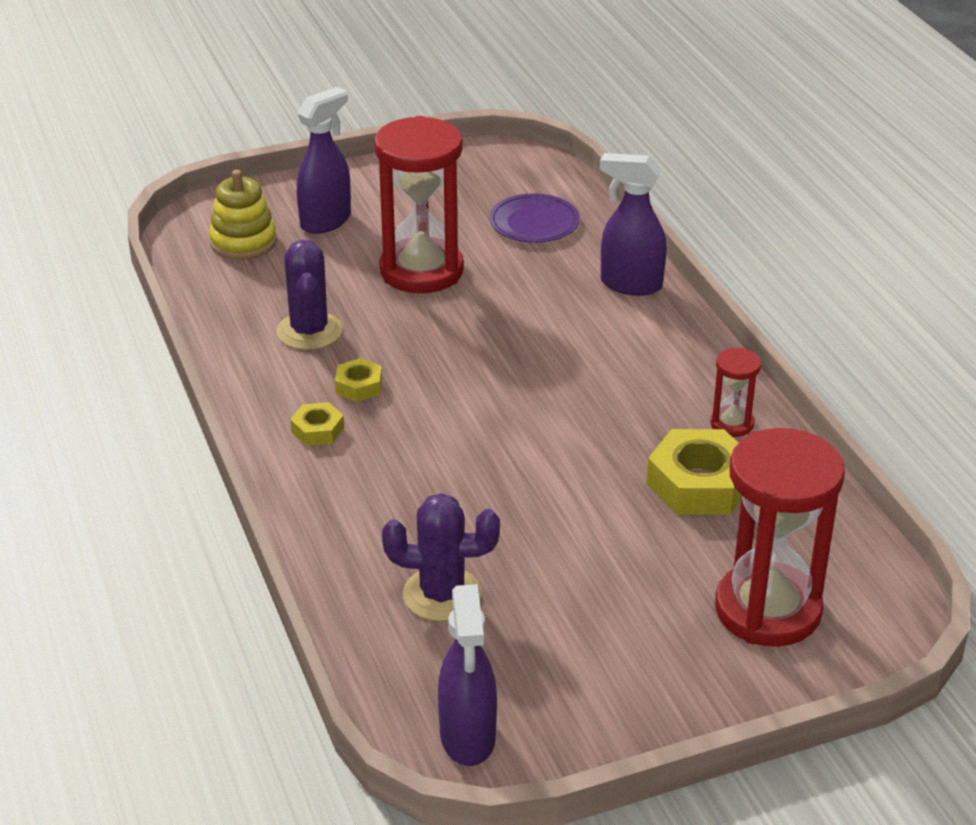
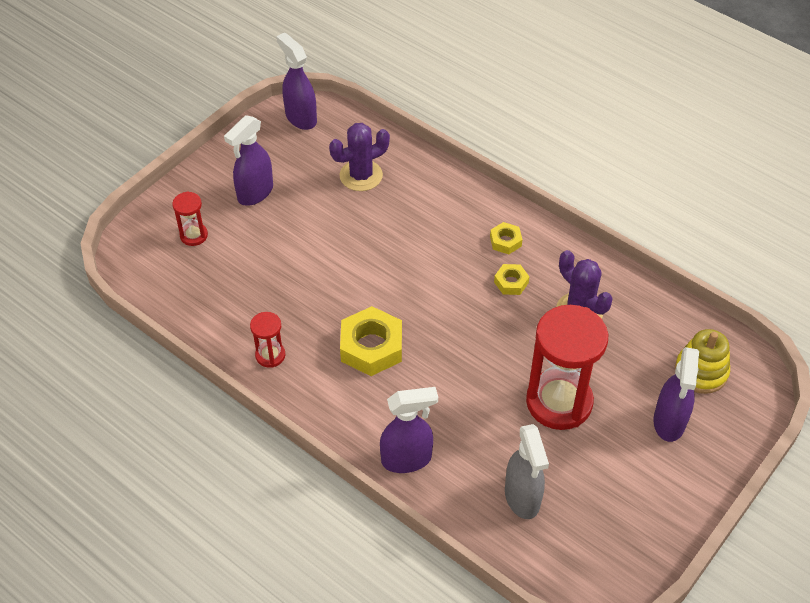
camera: 150 degrees right, 15 degrees up
purple plate [489,193,580,243] -> grey spray bottle [505,424,549,519]
yellow nut [646,429,742,515] -> yellow nut moved to [340,306,402,376]
red hourglass [715,428,845,647] -> red hourglass [172,191,208,246], size x0.46
none -> purple spray bottle [224,115,273,206]

